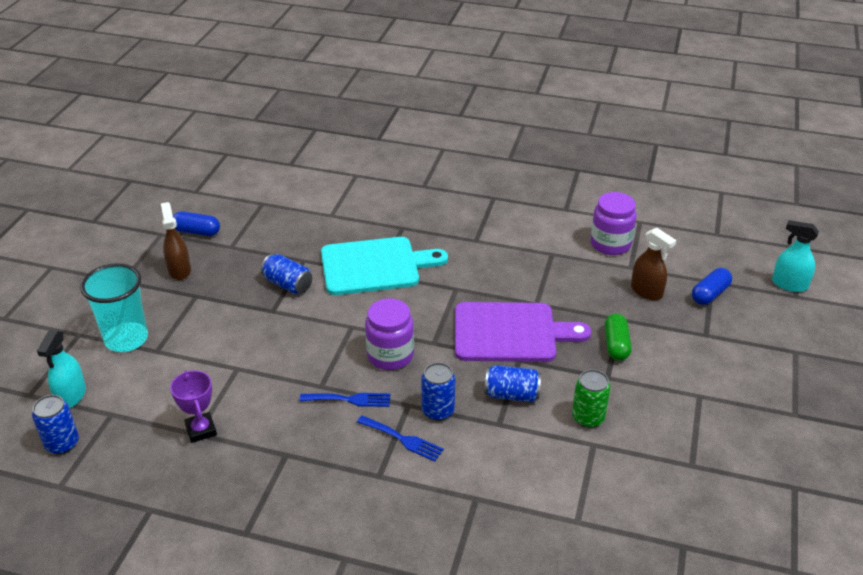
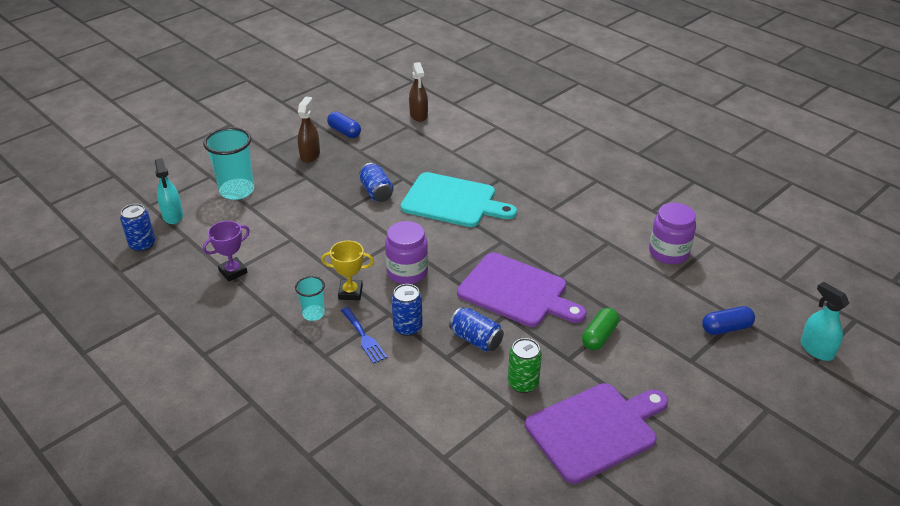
camera: 30 degrees right, 0 degrees up
turquoise spray bottle [37,330,86,408] -> turquoise spray bottle turned 60 degrees counterclockwise [155,158,183,224]
purple trophy [170,370,217,443] -> purple trophy turned 45 degrees clockwise [203,221,250,281]
blue fork [300,393,391,407] -> yellow trophy [321,241,374,300]
brown spray bottle [631,228,676,300] -> brown spray bottle moved to [409,62,428,122]
none -> turquoise cup [295,276,325,321]
none -> purple cutting board [525,383,668,484]

